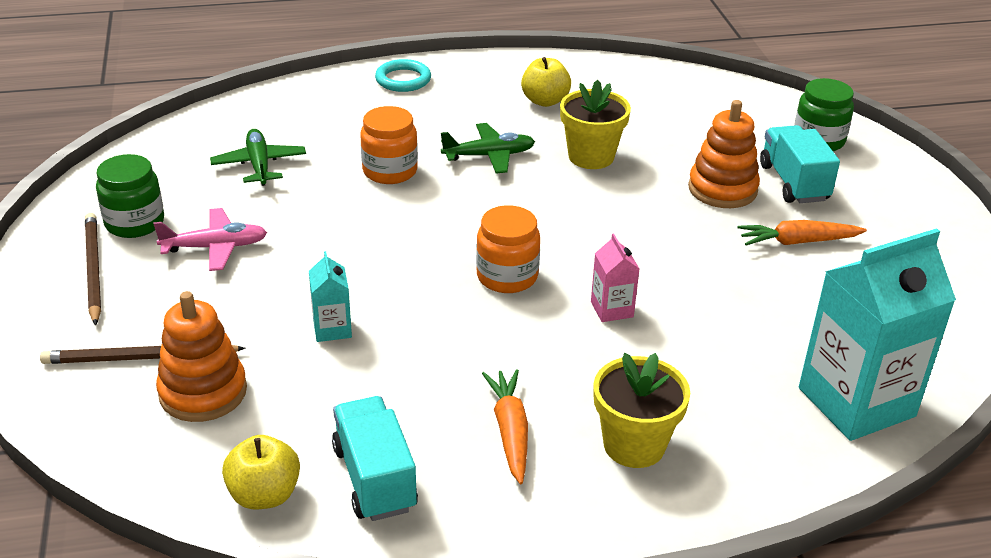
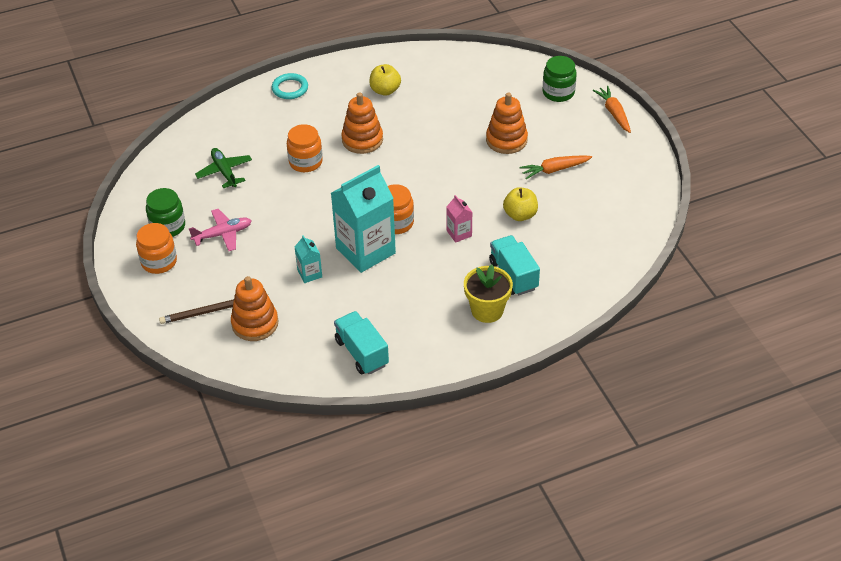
camera: 10 degrees left, 10 degrees up
brown pencil [85,213,101,326] -> orange jar [136,223,177,274]
yellow apple [222,435,300,509] -> yellow apple moved to [503,187,538,221]
green plane [441,123,535,174] -> orange stacking toy [341,92,383,154]
orange carrot [482,369,528,484] -> orange carrot moved to [593,86,631,133]
yellow flower pot [560,80,631,169] -> none
turquoise truck [760,125,840,203] -> turquoise truck moved to [489,235,540,295]
turquoise carton [799,228,956,441] -> turquoise carton moved to [331,165,396,273]

